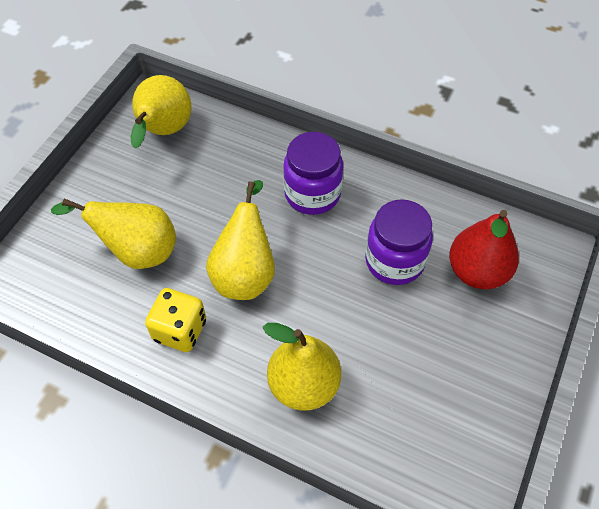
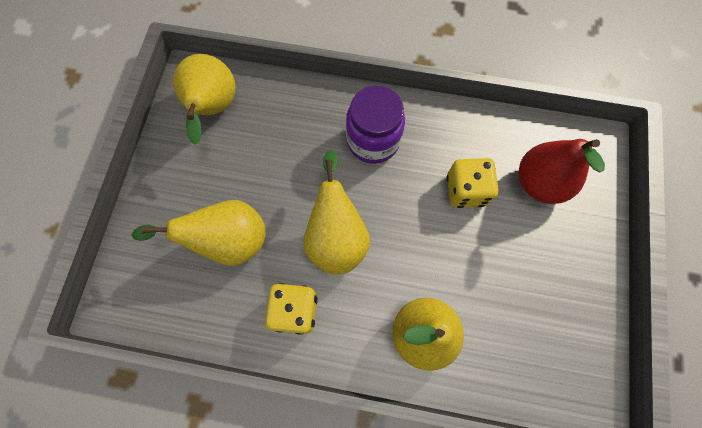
camera: 15 degrees left, 15 degrees up
purple jar [365,199,433,285] -> yellow dice [447,158,499,208]

